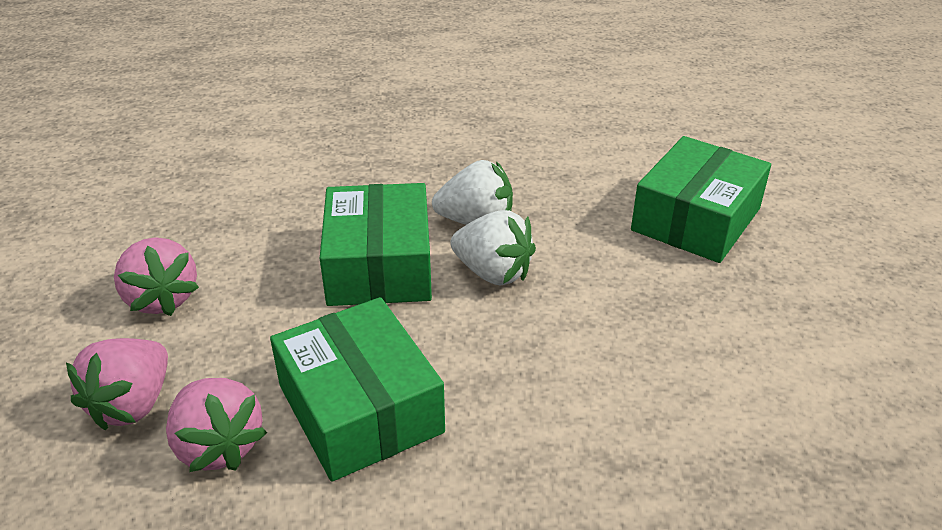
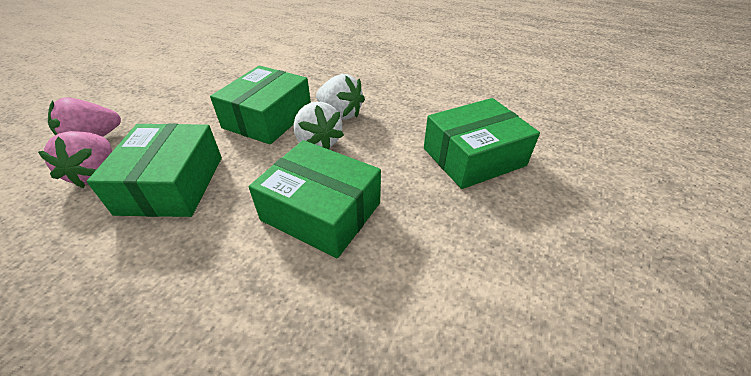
camera: 30 degrees right, 5 degrees up
pink strawberry [114,237,199,316] -> none
none -> green box [249,140,381,258]

